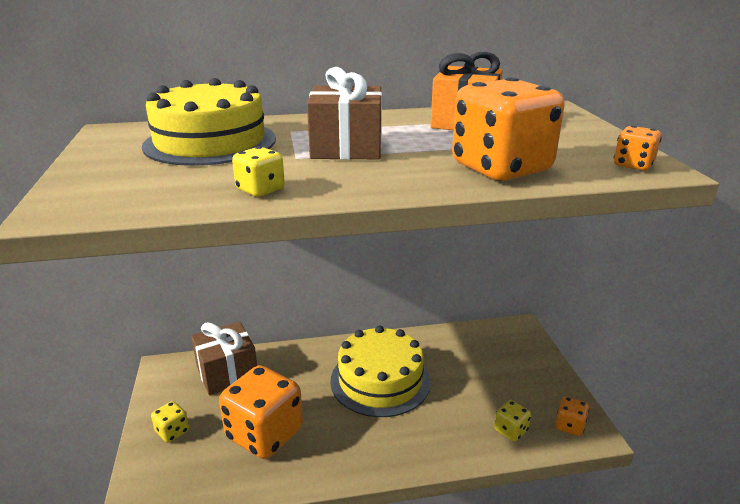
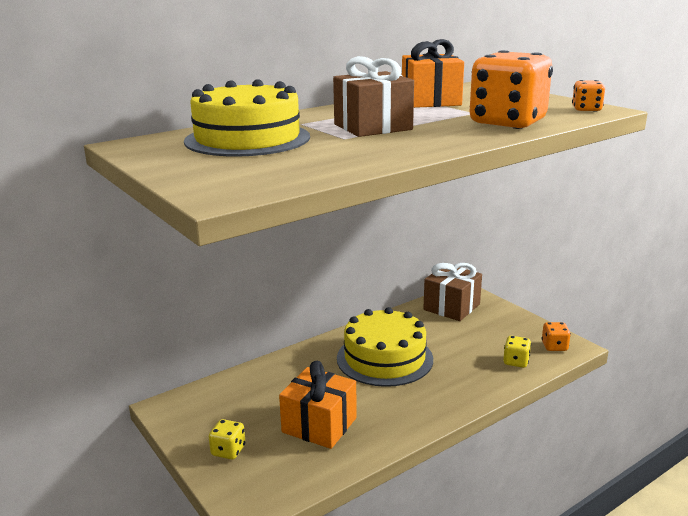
camera: 25 degrees left, 5 degrees down
brown gift [191,322,257,395] -> brown gift moved to [423,263,482,321]
orange dice [219,365,303,459] -> orange gift [279,361,357,449]
yellow dice [232,146,285,197] -> none

